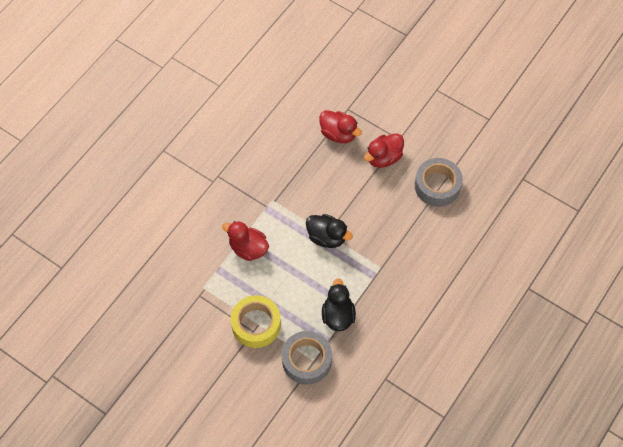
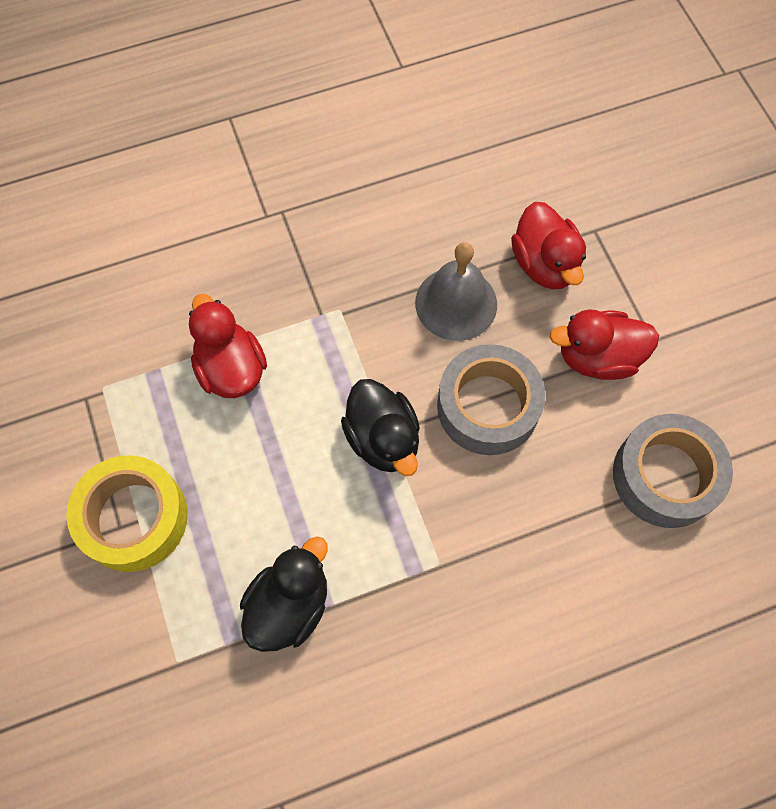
camera: 35 degrees right, 5 degrees up
grey tape [282,331,332,385] -> grey tape moved to [437,344,546,455]
none -> grey bell [415,242,497,341]

